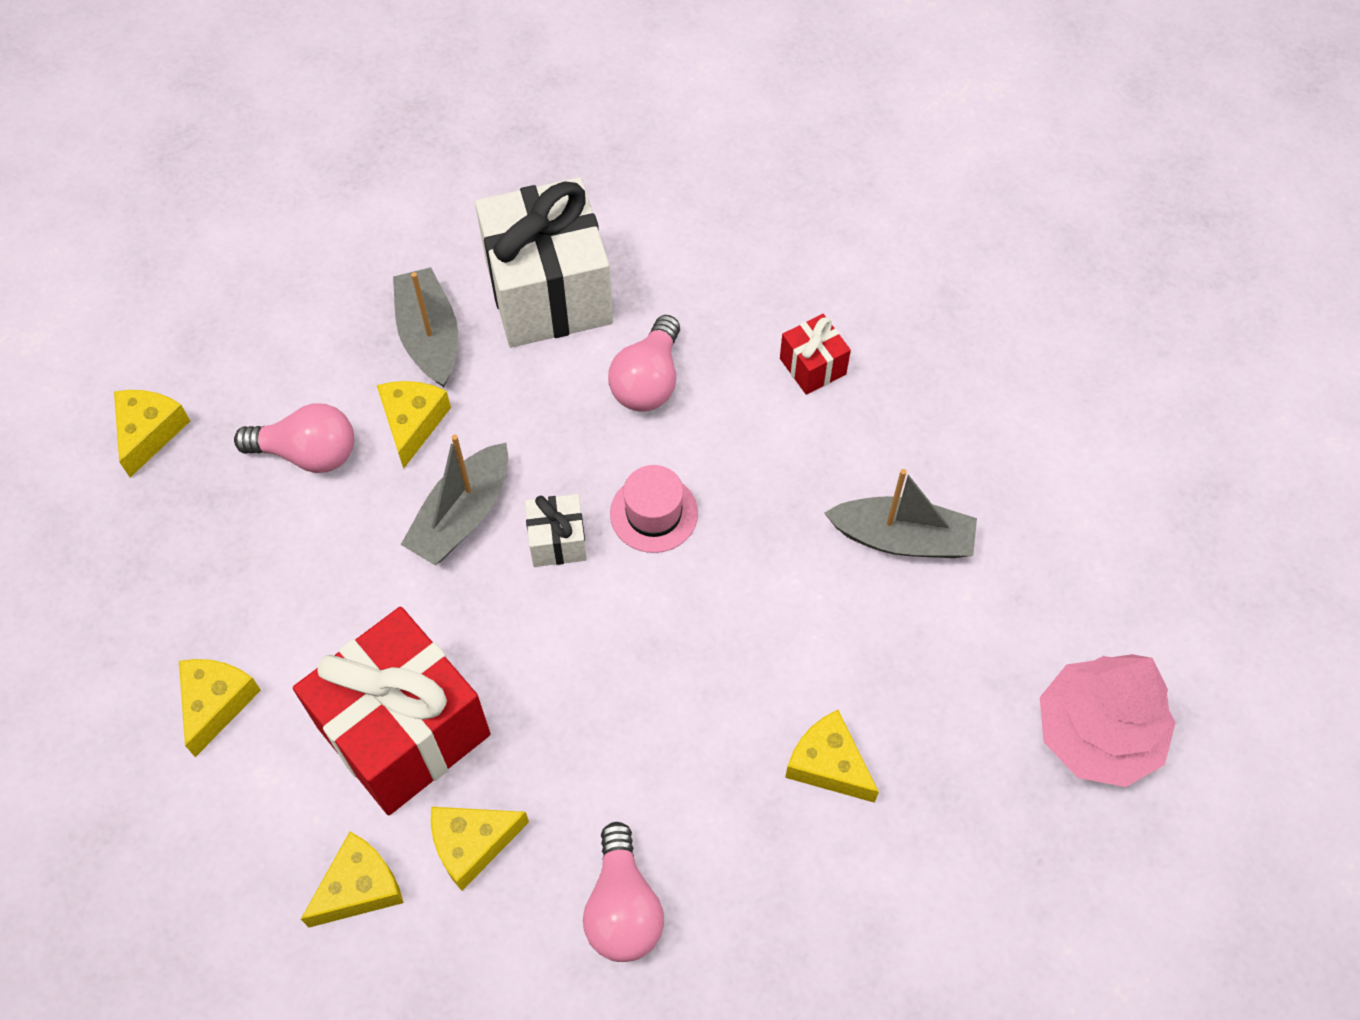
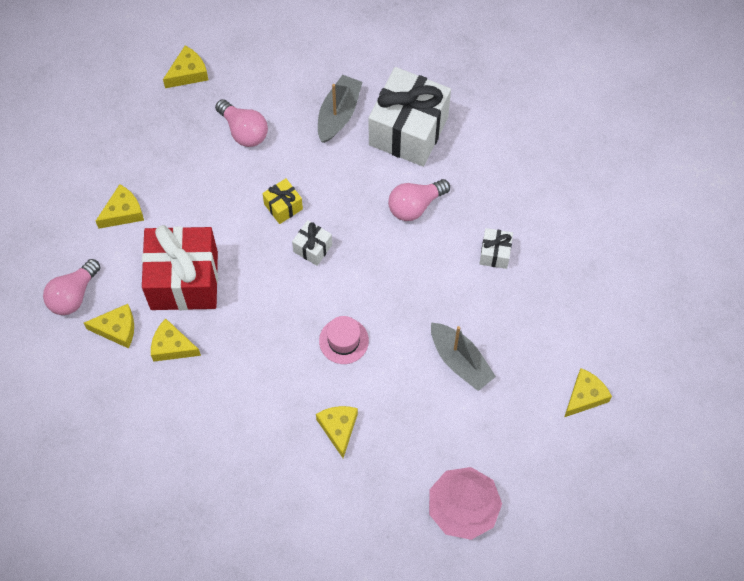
camera: 40 degrees right, 5 degrees up
yellow cheese [377,381,451,469] -> yellow cheese moved to [564,368,612,417]
grey boat [401,435,508,565] -> yellow gift [262,178,303,224]
pink light bulb [583,822,664,962] -> pink light bulb moved to [43,259,101,315]
pink hat [610,465,698,553] -> pink hat moved to [319,316,369,364]
red gift [780,314,851,395] -> white gift [480,228,513,269]

